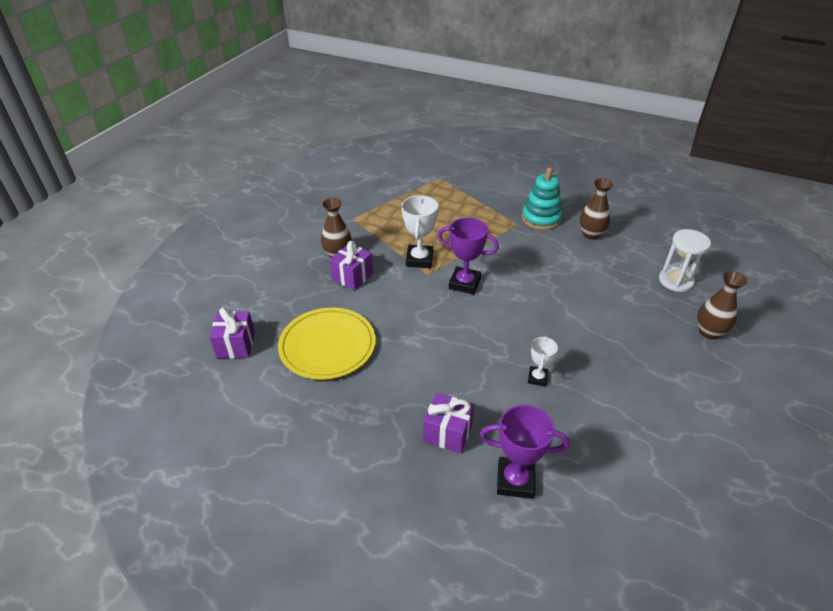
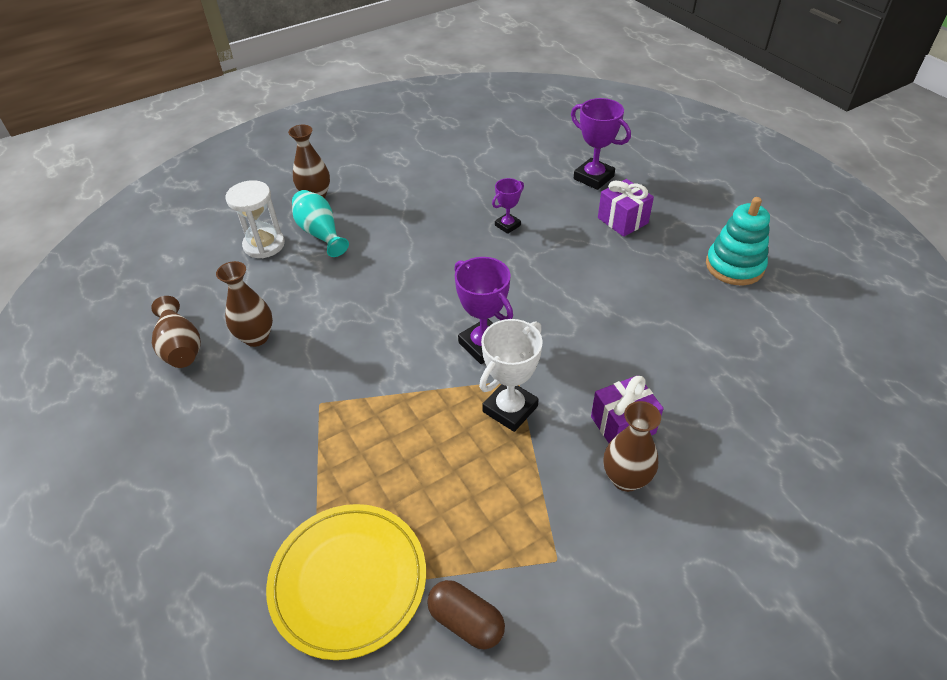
camera: 145 degrees left, 5 degrees up
purple gift [209,307,255,359] -> none
yellow plate [278,308,376,380] -> yellow plate moved to [266,504,426,660]
turquoise stacking toy [522,168,562,230] -> turquoise stacking toy moved to [706,197,770,285]
white trophy [528,336,558,387] -> purple trophy [492,178,524,234]
none -> brown vase [151,296,201,368]
none -> turquoise vase [292,190,349,257]
none -> brown capsule [427,580,505,649]

